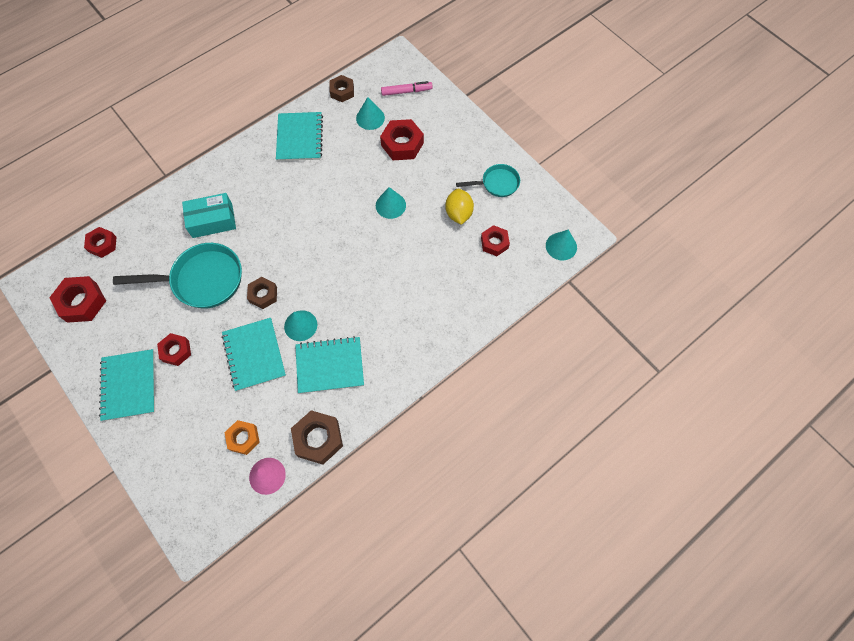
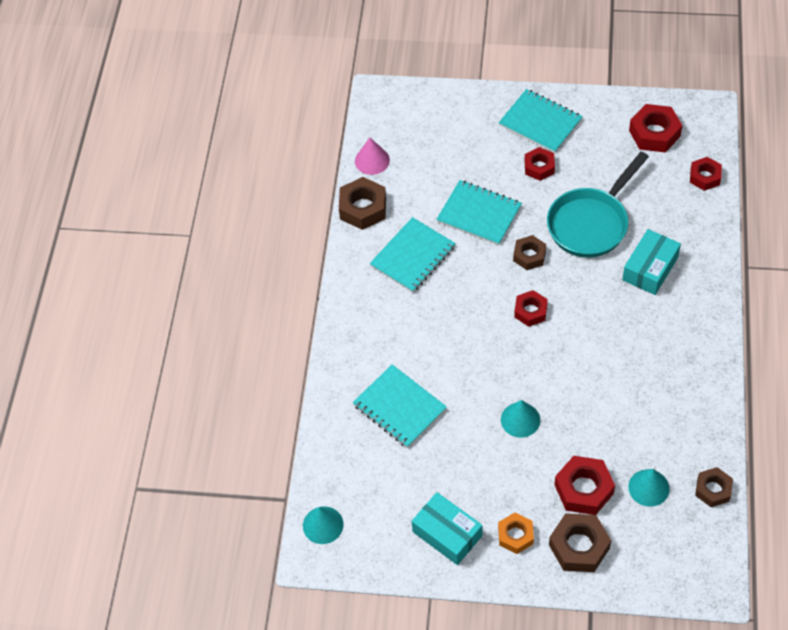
camera: 140 degrees right, 10 degrees down
orange nut [224,420,260,455] -> orange nut moved to [498,512,534,554]
turquoise notebook [276,112,323,161] -> turquoise notebook moved to [353,364,447,448]
turquoise cone [284,310,317,341] -> none
pink marker [381,81,433,96] -> none
yellow lemon [445,189,474,225] -> none
turquoise pan [456,164,520,197] -> turquoise box [412,492,482,565]
red nut [481,225,510,256] -> red nut moved to [514,290,548,327]
none -> brown nut [549,513,611,572]

